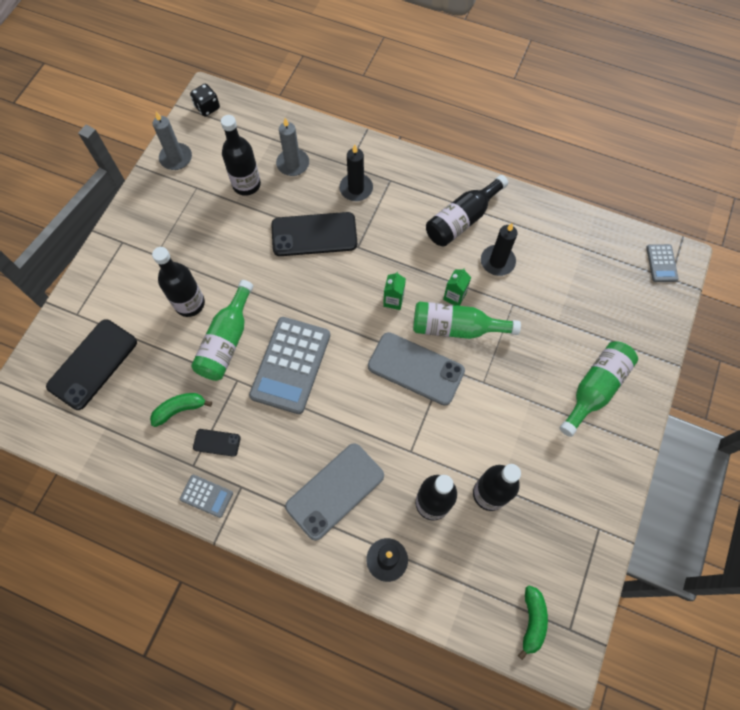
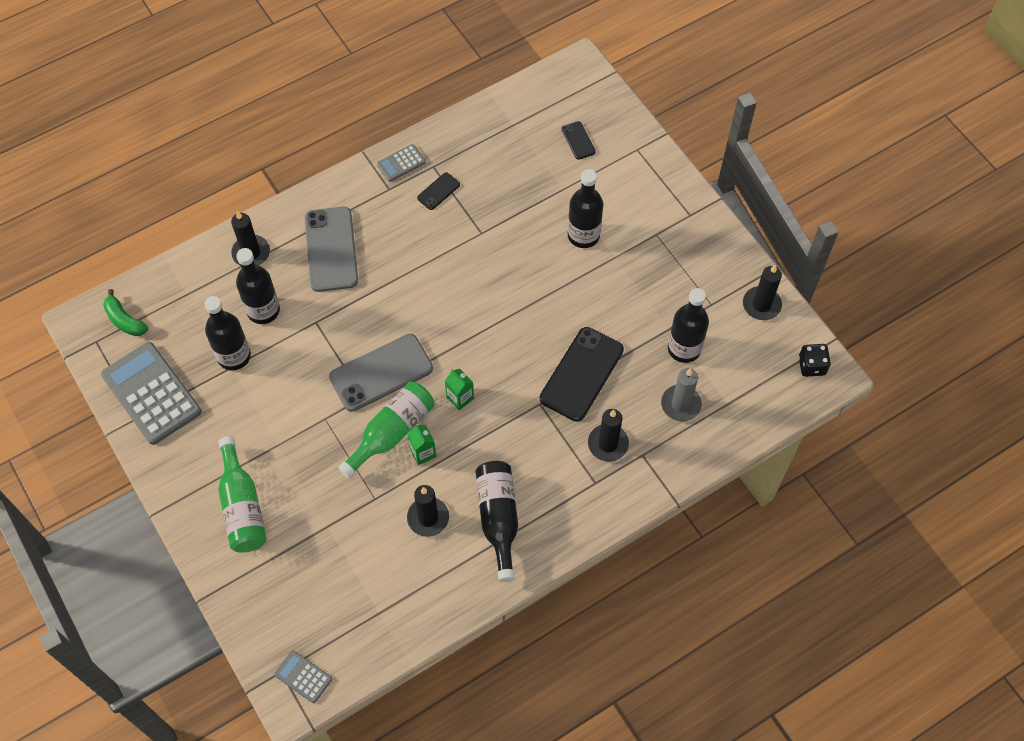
camera: 125 degrees right, 5 degrees down
black phone [46,319,137,410] -> black phone [562,121,596,160], size x0.47
green banana [150,393,212,427] -> none
grey candle [153,112,192,170] -> black candle [743,265,782,320]
green bottle [191,280,253,381] -> none
grey calculator [249,317,330,414] -> grey calculator moved to [101,342,202,445]

